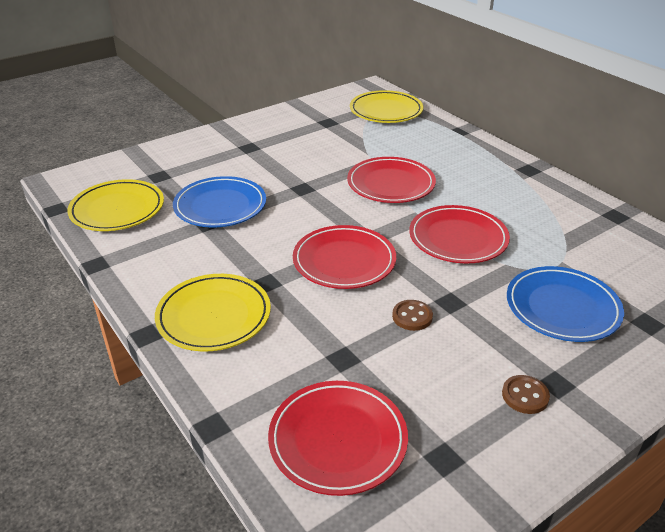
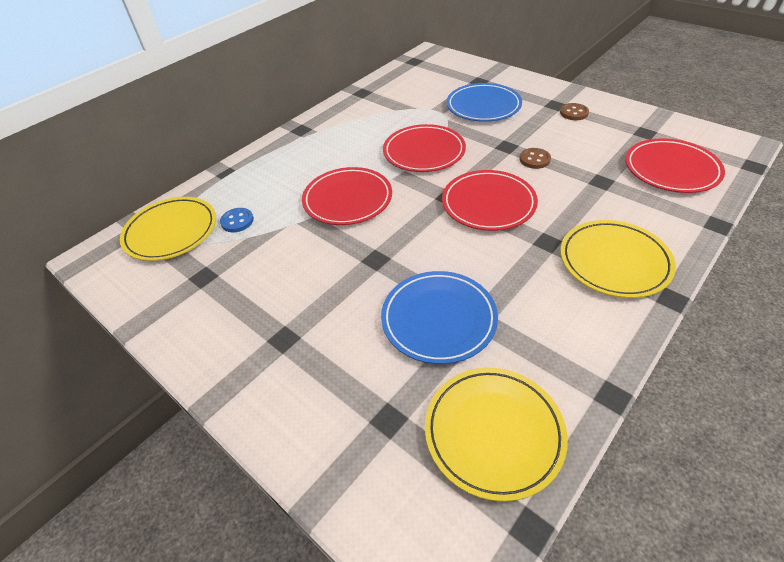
camera: 100 degrees left, 10 degrees up
none -> blue button [220,208,254,232]

